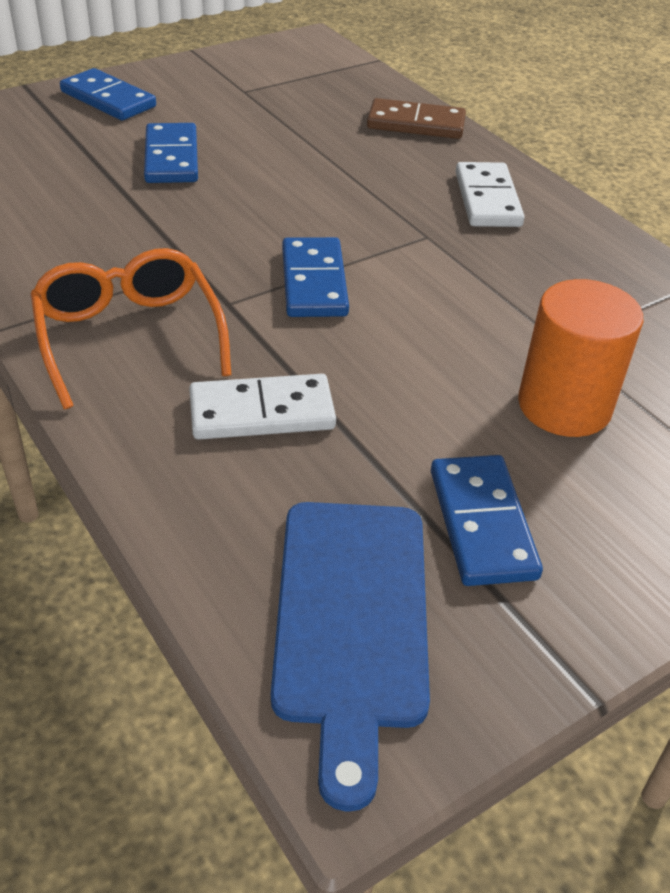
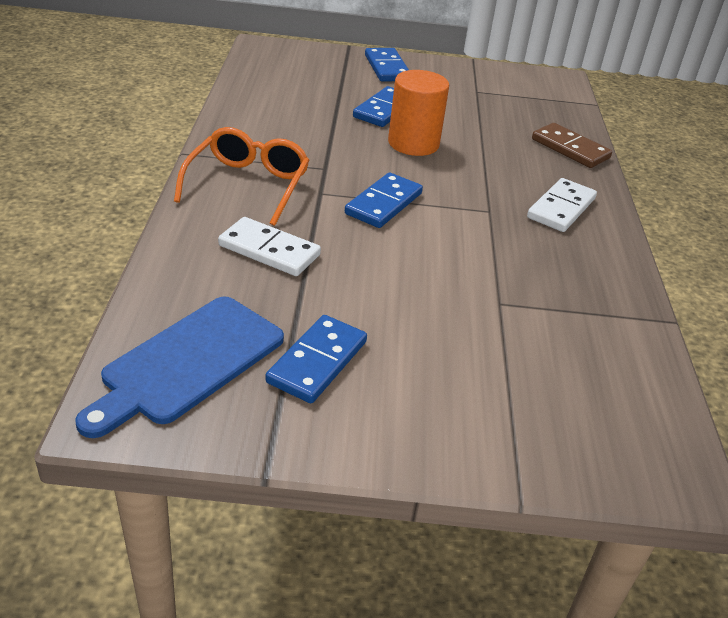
camera: 35 degrees right, 5 degrees down
orange cylinder [518,279,643,437] -> orange cylinder moved to [388,70,449,156]

